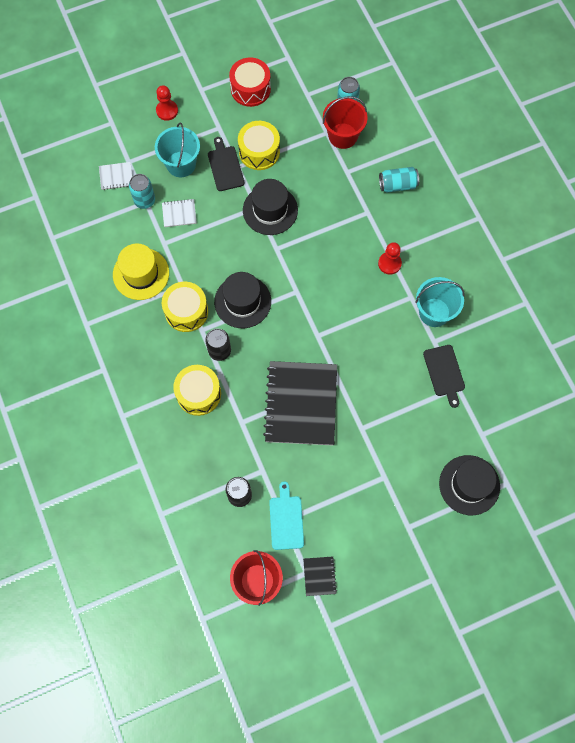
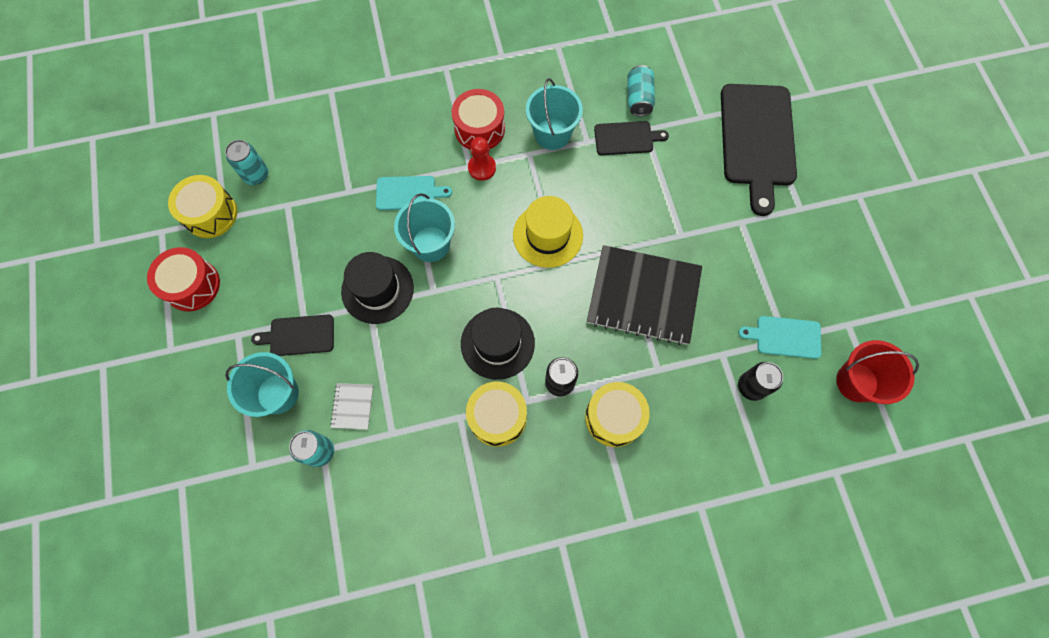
camera: 80 degrees left, 0 degrees up
white notebook [99,162,132,190] -> none
yellow hat [113,244,169,300] -> yellow hat moved to [513,196,583,268]
red pawn [156,85,178,121] -> none
yellow drum [238,121,280,170] -> yellow drum moved to [168,175,237,238]
black notebook [303,557,337,596] -> none
red bucket [323,96,368,149] -> none
turquoise can [379,167,419,193] -> turquoise can moved to [627,65,655,116]
black hat [439,455,500,515] -> black cutting board [721,84,797,216]
none -> turquoise cutting board [376,176,452,210]
none -> turquoise bucket [394,193,455,262]
none -> red drum [452,89,505,150]

